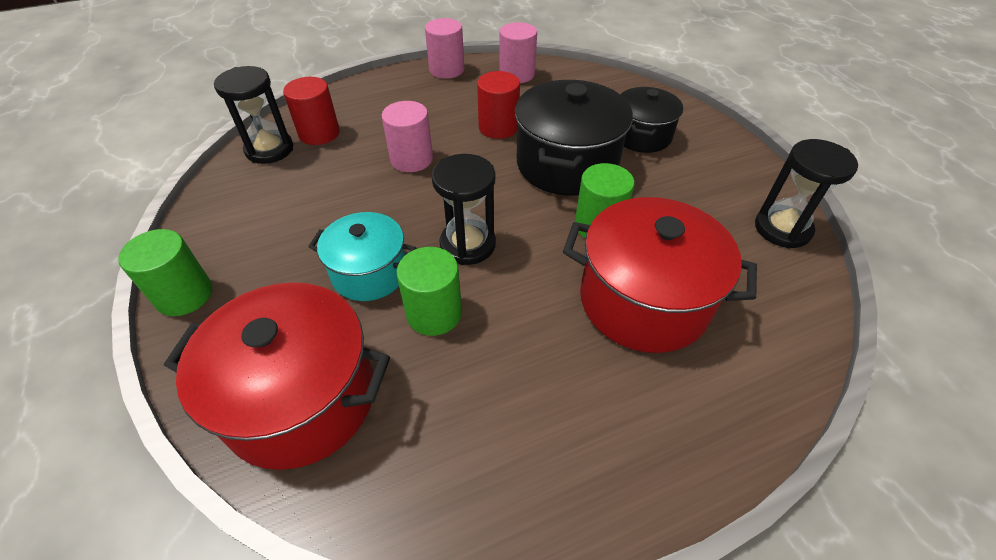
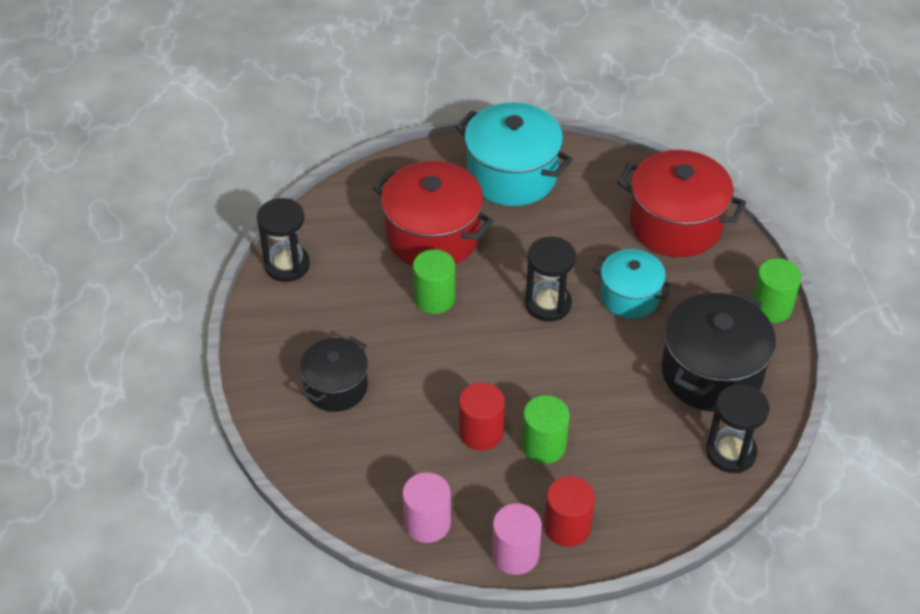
camera: 165 degrees left, 0 degrees up
red cylinder [283,77,340,145] -> red cylinder moved to [544,476,595,547]
pink cylinder [382,101,433,172] -> none
green cylinder [396,247,462,336] -> green cylinder moved to [522,395,570,464]
black pot [515,80,633,196] -> black pot moved to [662,290,776,412]
none -> turquoise pot [455,102,573,206]

